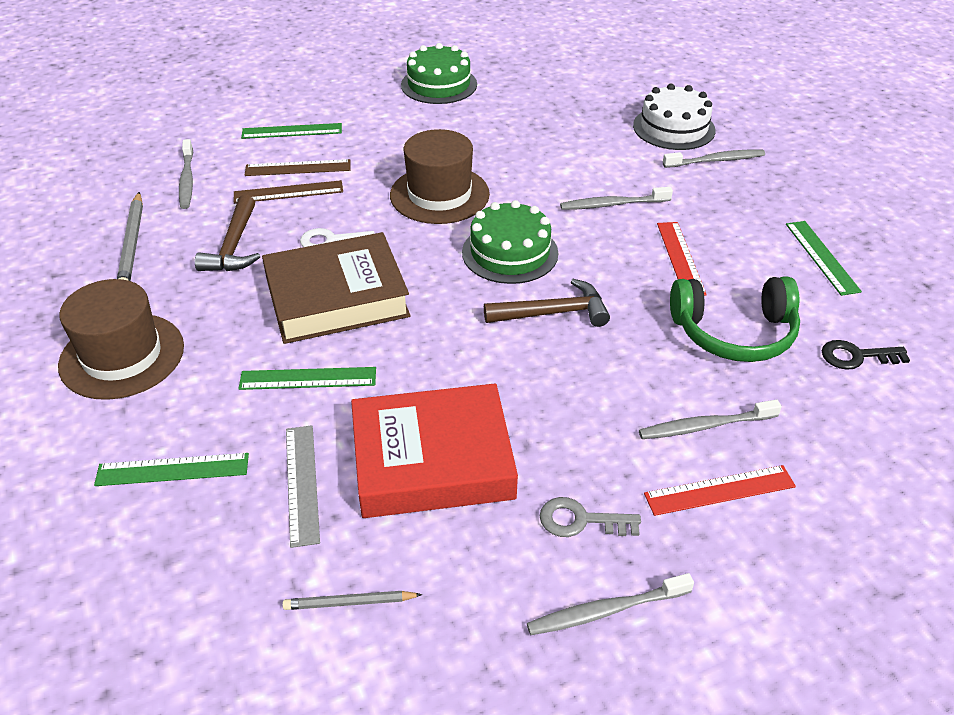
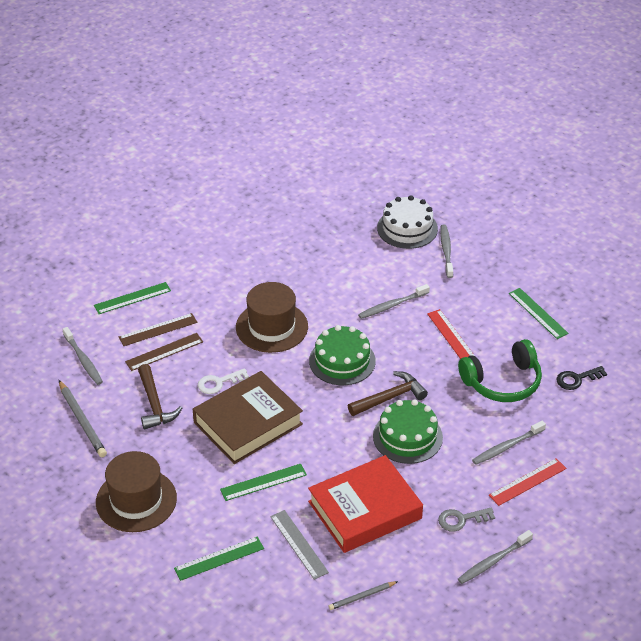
camera: 20 degrees left, 0 degrees up
green cake [401,43,477,104] -> green cake moved to [373,399,443,464]
grey toothbrush [663,150,765,168] -> grey toothbrush turned 60 degrees counterclockwise [440,224,453,278]

